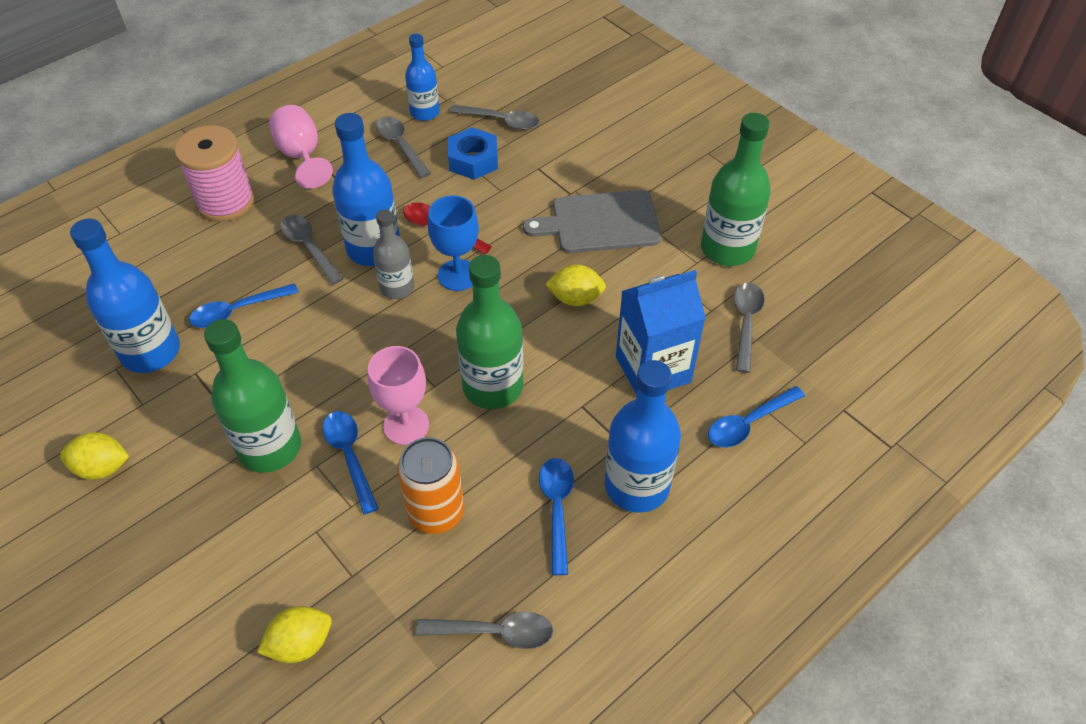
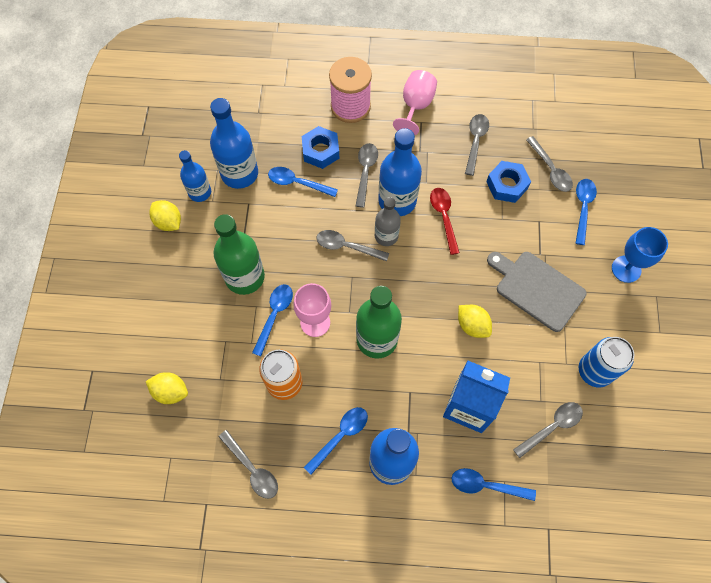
camera: 45 degrees right, 15 degrees up
blue bottle [405,34,440,121] -> blue bottle moved to [179,150,211,202]
blue goblet [428,195,479,291] -> blue goblet moved to [612,227,668,283]
green bottle [701,113,771,266] -> blue can [579,337,634,387]
none -> blue nut [302,126,339,169]
none -> grey spoon [316,230,389,261]
none -> blue spoon [576,179,597,245]

